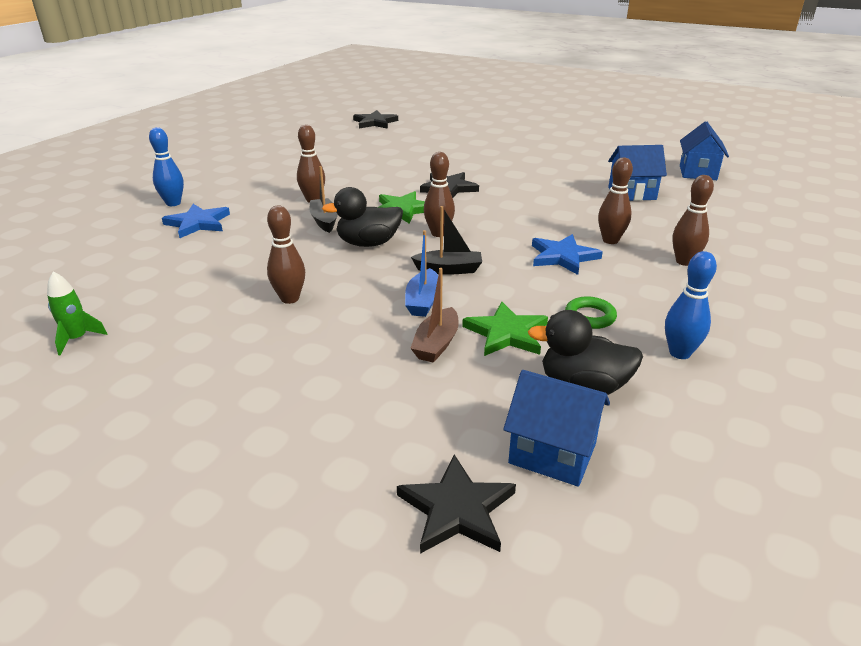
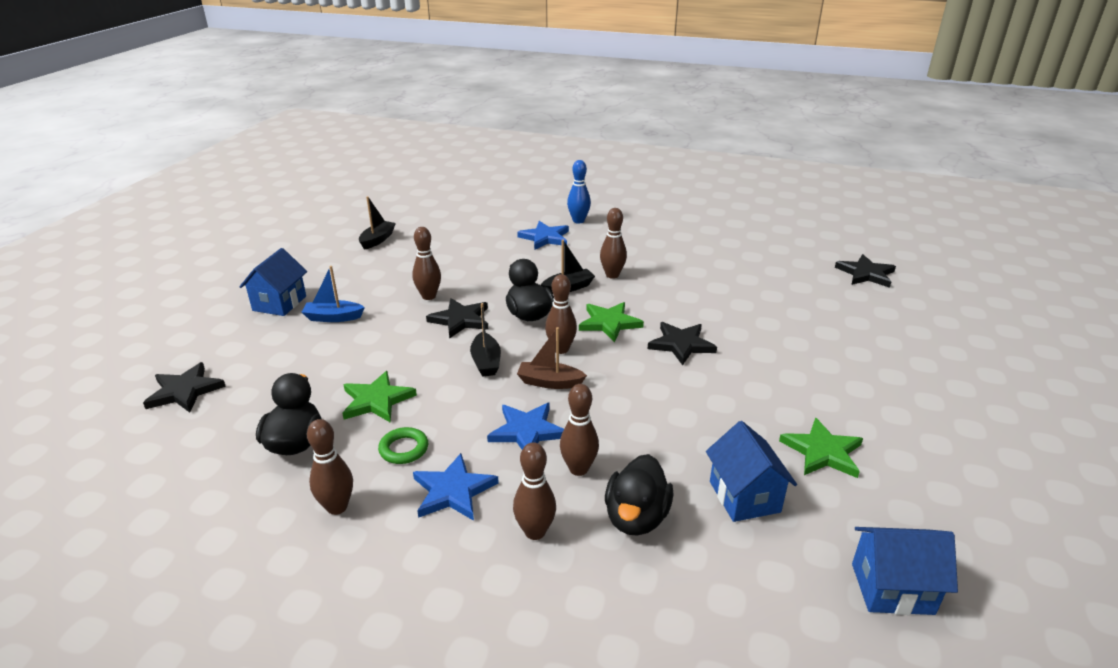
camera: 80 degrees right, 0 degrees up
green rocket [47,272,107,356] -> black boat [359,196,396,250]
blue boat [405,230,438,317] -> blue boat moved to [302,266,365,322]
brown boat [410,268,459,363] -> brown boat moved to [517,327,587,389]
blue house [503,370,610,487] -> blue house moved to [239,248,307,316]
blue bowling pin [665,251,717,359] -> brown bowling pin [307,419,353,515]
none -> blue star [413,453,499,521]
none -> black star [426,298,488,338]
none -> black duck [605,454,673,536]
none -> green star [779,417,863,478]

